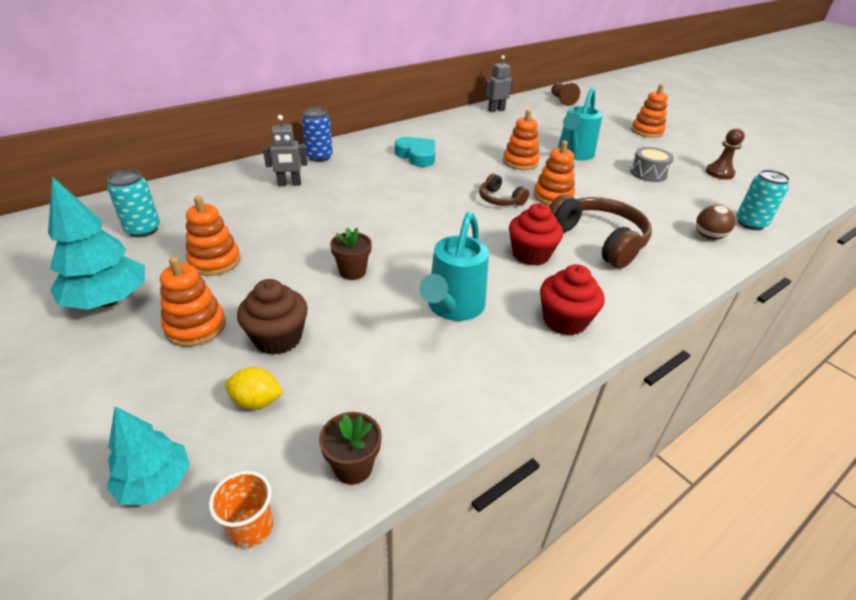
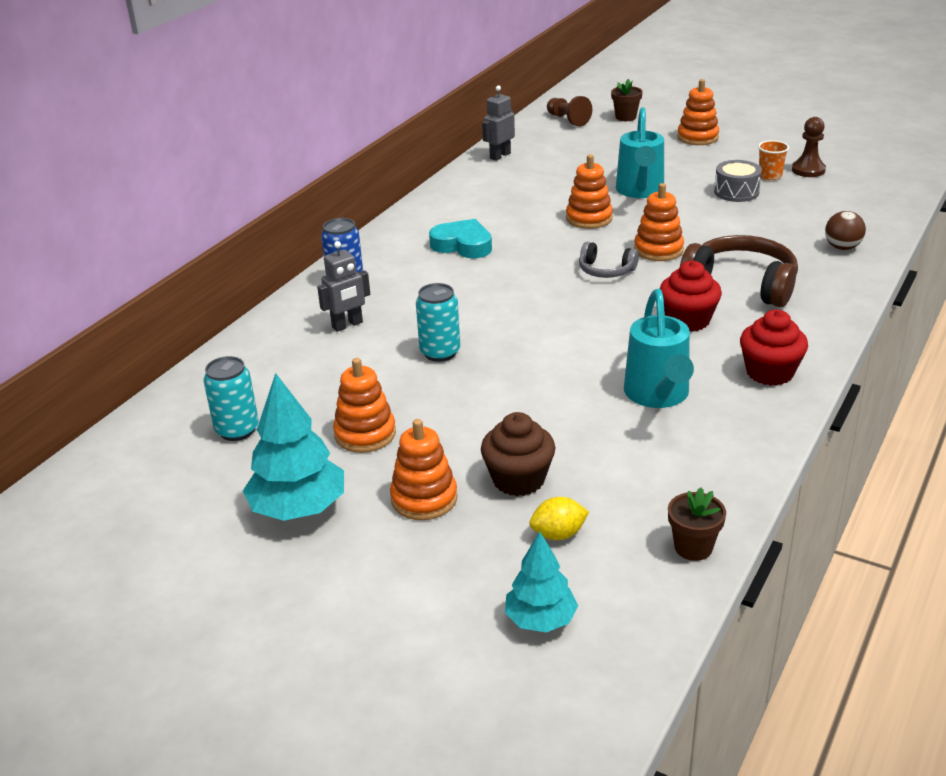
camera: 20 degrees left, 5 degrees down
orange cup [209,471,273,549] -> orange cup moved to [758,140,789,180]
brown flower pot [330,228,372,280] -> brown flower pot moved to [611,79,643,121]
brown headphones [479,174,529,206] -> grey headphones [579,242,639,278]
turquoise can [737,170,790,230] -> turquoise can moved to [416,283,460,362]

